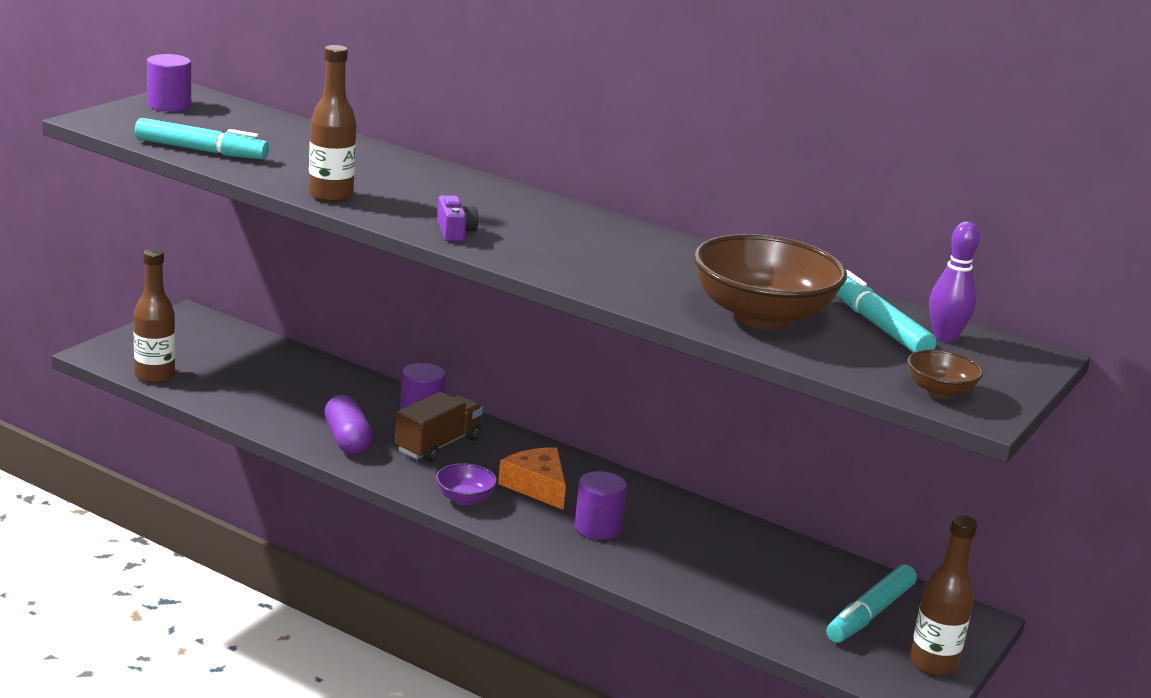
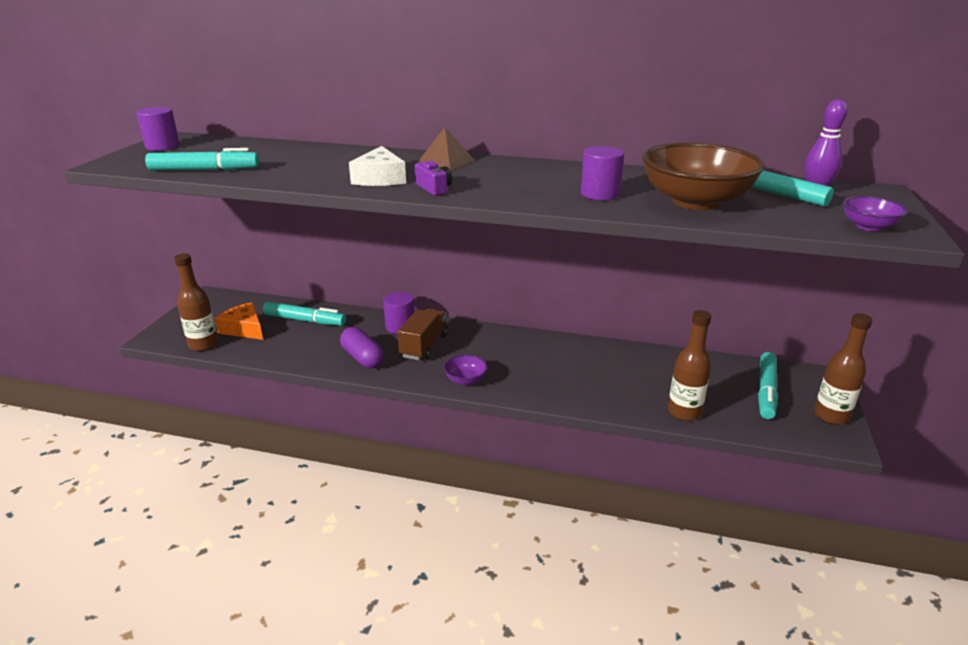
camera: 15 degrees left, 5 degrees up
brown bottle [309,45,357,202] -> brown bottle moved to [668,310,711,421]
orange cheese [498,447,566,510] -> orange cheese moved to [214,302,263,340]
purple cylinder [574,471,627,540] -> purple cylinder moved to [581,146,624,200]
brown bowl [907,350,983,399] -> purple bowl [843,196,908,231]
none -> turquoise marker [263,302,346,326]
none -> white cheese [349,146,406,186]
none -> brown pyramid [417,127,475,171]

